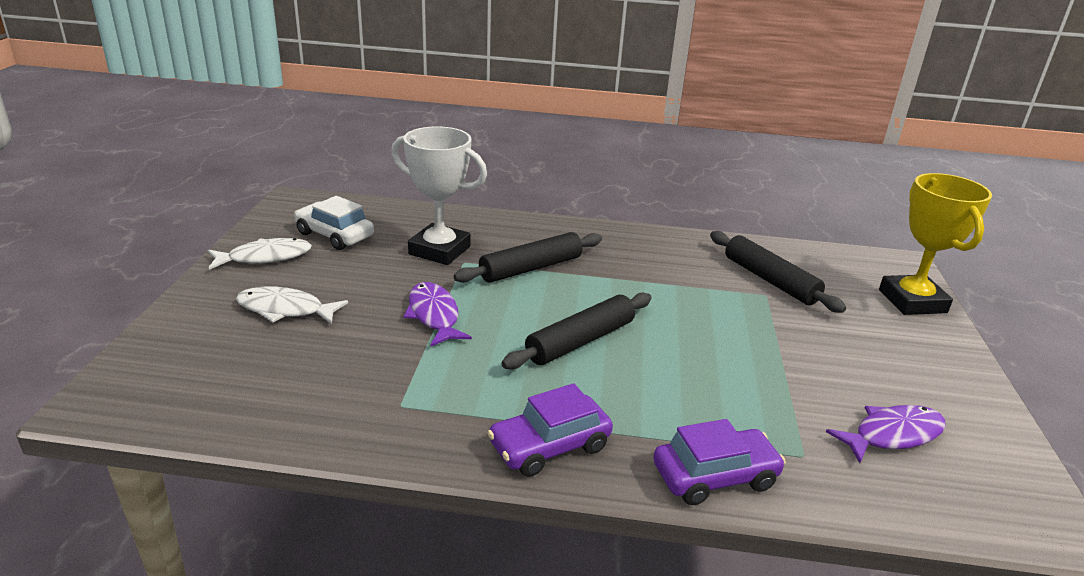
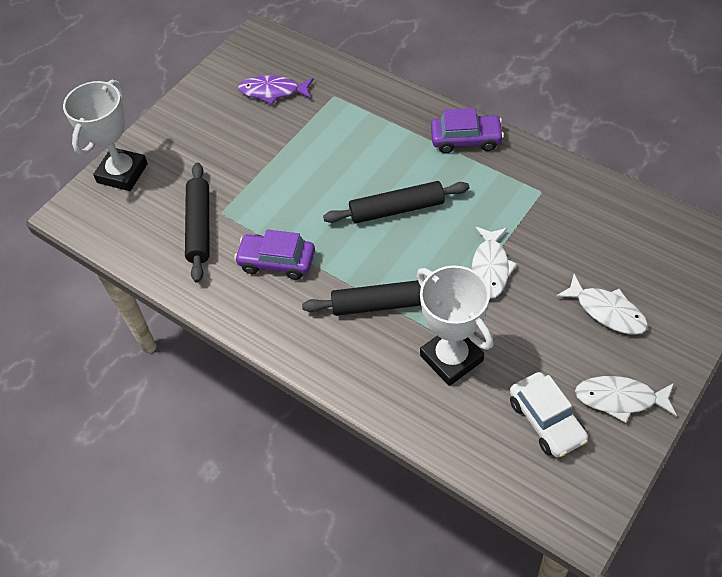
camera: 145 degrees left, 25 degrees up
purple fish [403,282,472,347] -> white fish [471,226,517,299]
purple car [653,419,786,505] -> purple car moved to [234,229,315,280]
yellow trophy [879,173,992,315] -> white trophy [63,80,148,191]

